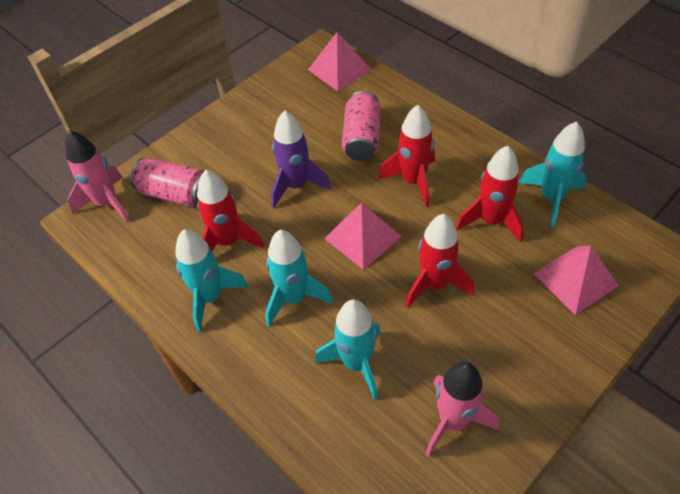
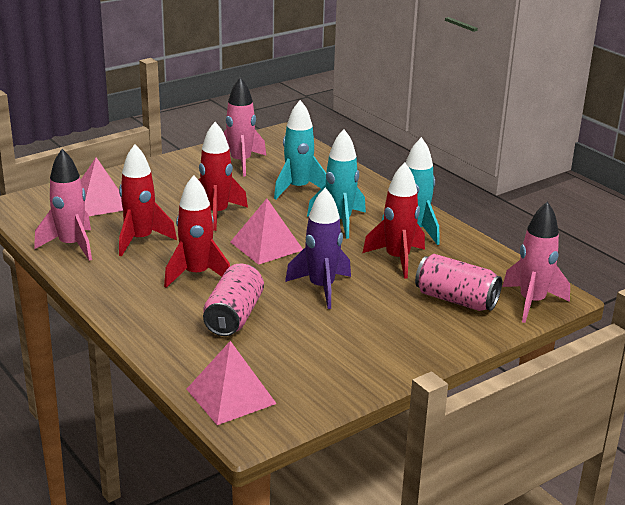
camera: 175 degrees left, 25 degrees down
turquoise rocket [520,121,587,227] -> pink rocket [34,149,92,261]

